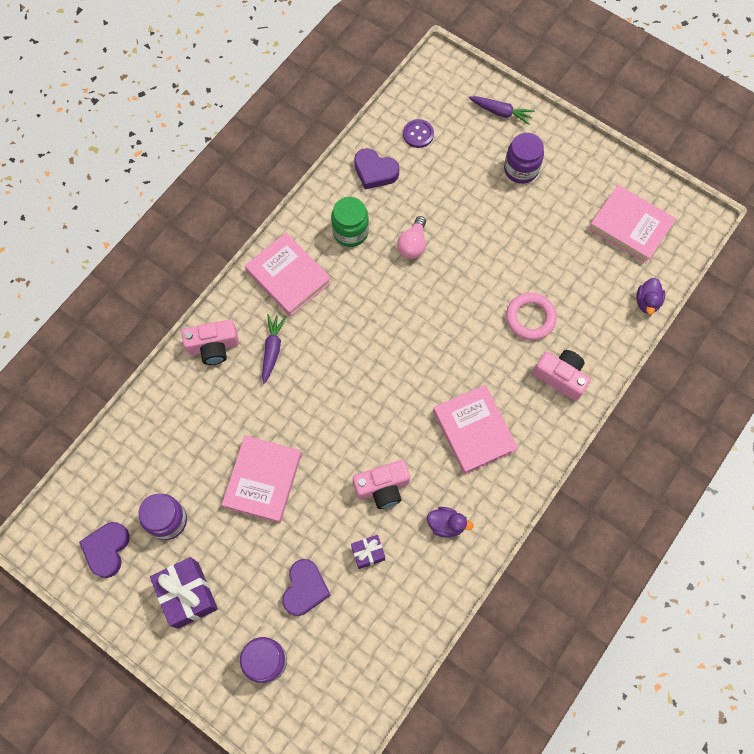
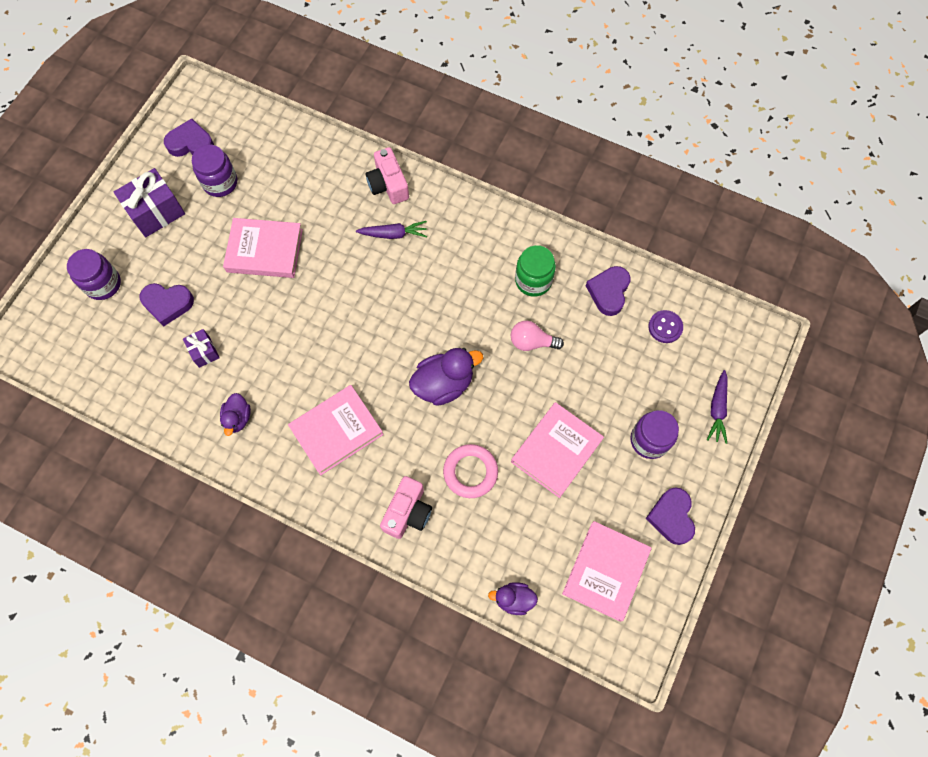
camera: 80 degrees right, 0 degrees up
pink book [245,233,331,317] -> pink book moved to [511,402,604,498]
pink camera [353,460,410,509] -> none
none -> purple duck [409,348,483,406]
none -> purple heart [645,488,695,545]

